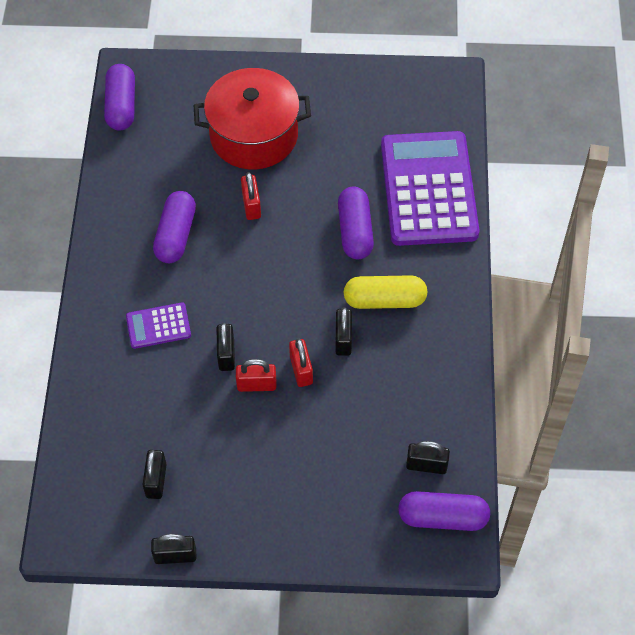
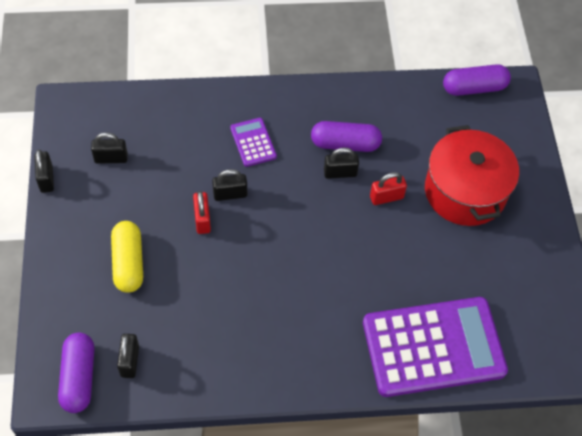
camera: 80 degrees right, 0 degrees up
red padlock [289,338,313,387] -> none
black padlock [335,307,352,356] -> black padlock moved to [324,148,359,179]
purple capsule [338,186,374,259] -> none
yellow capsule [344,275,428,309] -> yellow capsule moved to [111,221,143,293]

